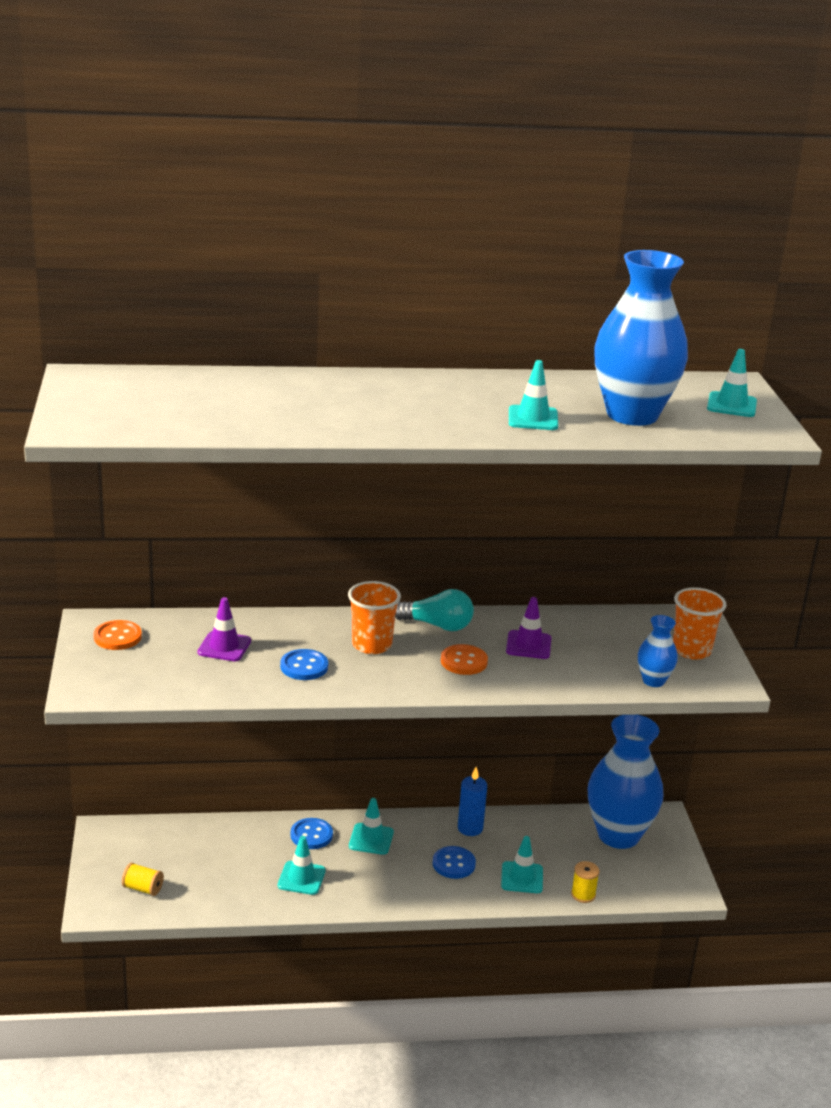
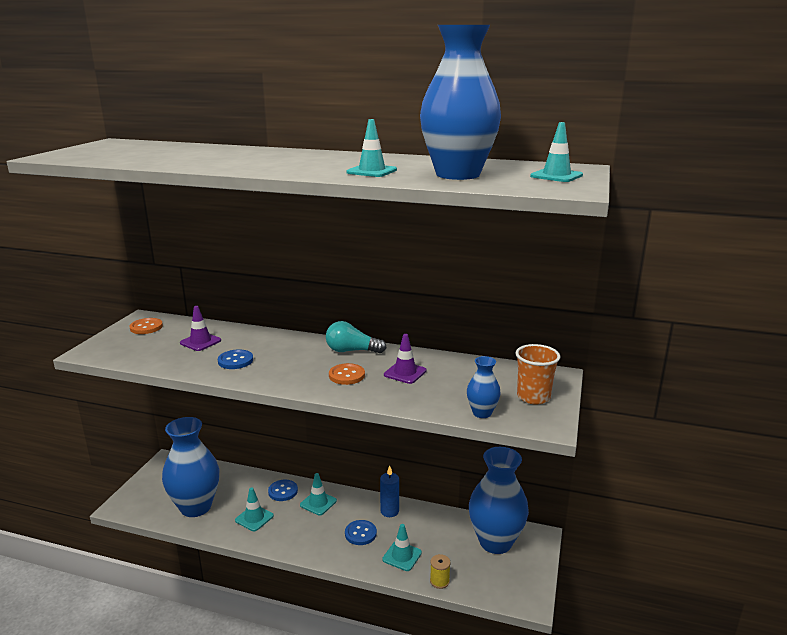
camera: 25 degrees right, 5 degrees down
yellow spool [122,863,164,896] -> none
orange cup [348,581,401,654] -> none
turquoise light bulb [395,589,474,631] -> turquoise light bulb turned 150 degrees clockwise [326,321,386,353]
none -> blue vase [162,417,220,517]

